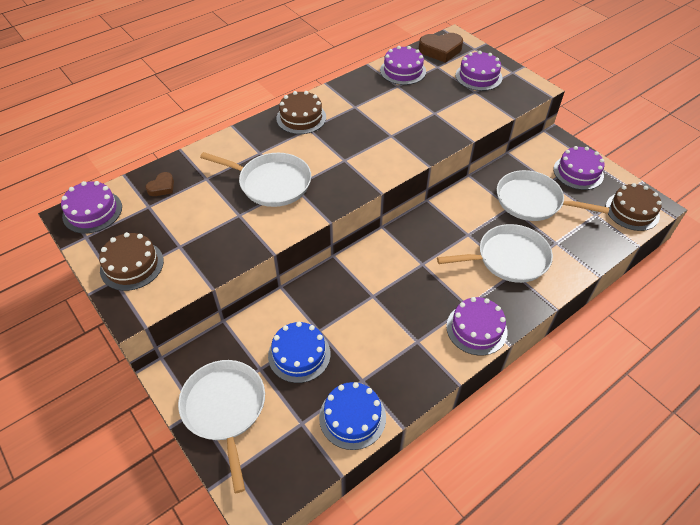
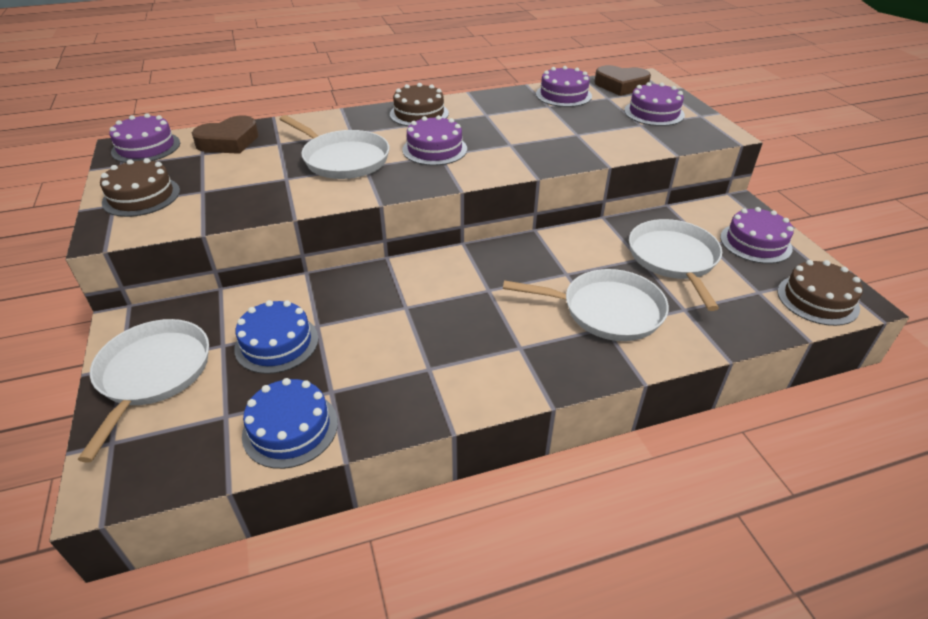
camera: 20 degrees right, 10 degrees down
brown heart [146,172,174,196] -> brown heart [192,116,259,154], size x1.81
purple cake [446,297,507,356] -> purple cake moved to [402,115,467,166]
white pan [497,170,609,221] -> white pan turned 45 degrees clockwise [629,219,722,311]

